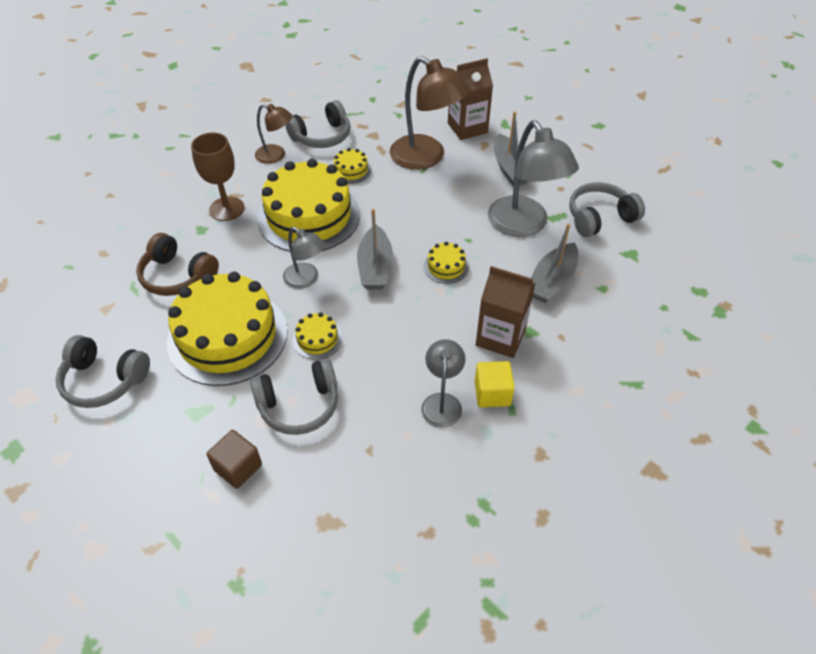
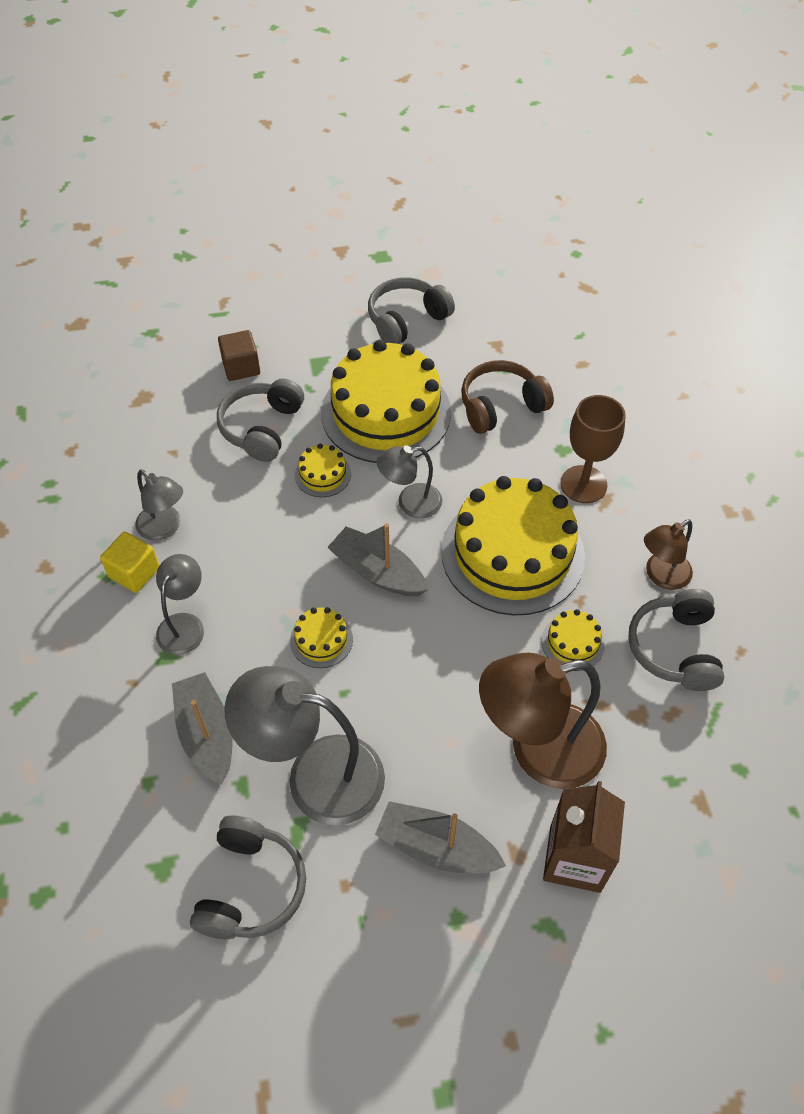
camera: 125 degrees right, 5 degrees up
brown carton [476,266,536,358] -> grey lamp [156,554,204,655]

